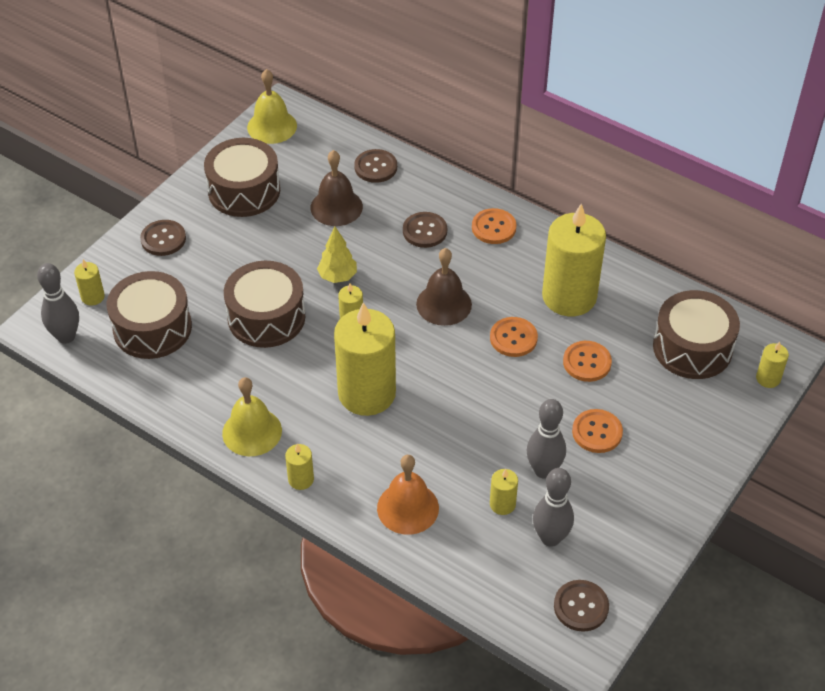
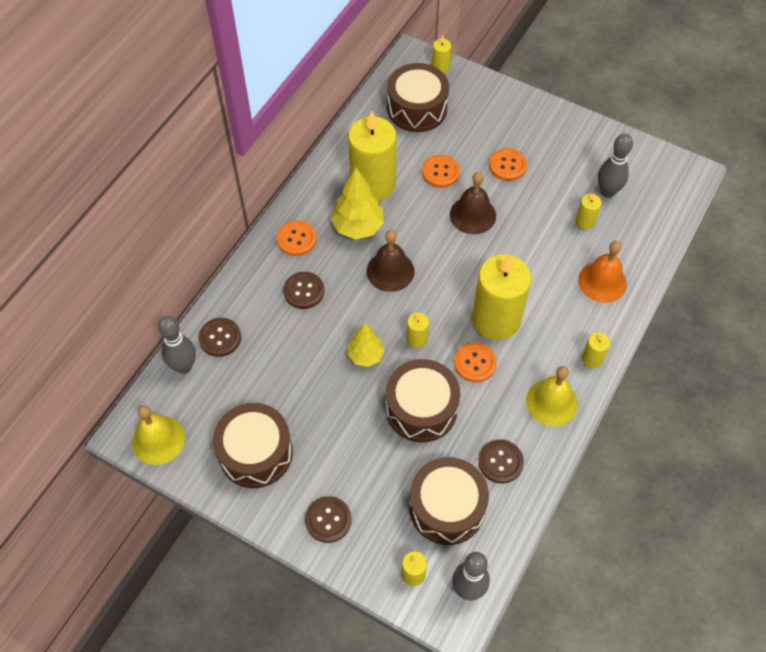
camera: 95 degrees left, 10 degrees up
brown bell [311,150,363,226] -> brown bell moved to [450,172,496,234]
orange button [490,317,538,357] -> orange button moved to [454,342,497,382]
grey bowling pin [526,399,566,479] -> grey bowling pin moved to [158,316,196,374]
brown button [554,580,609,632] -> brown button moved to [478,439,524,484]
none -> yellow tree [331,168,384,239]

